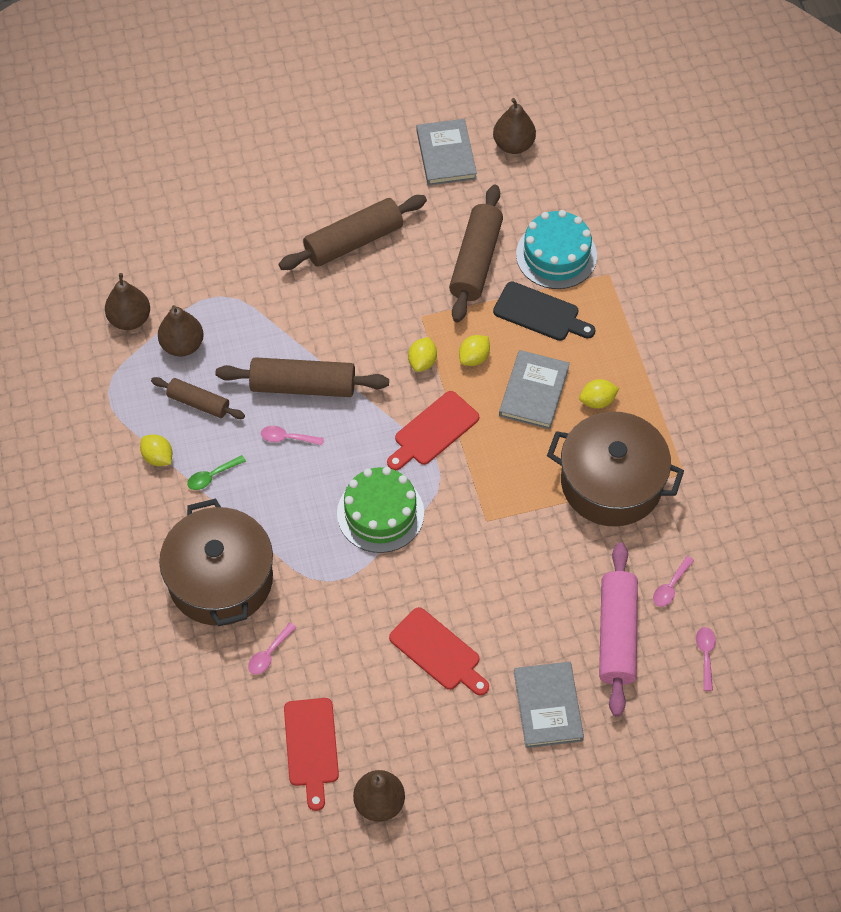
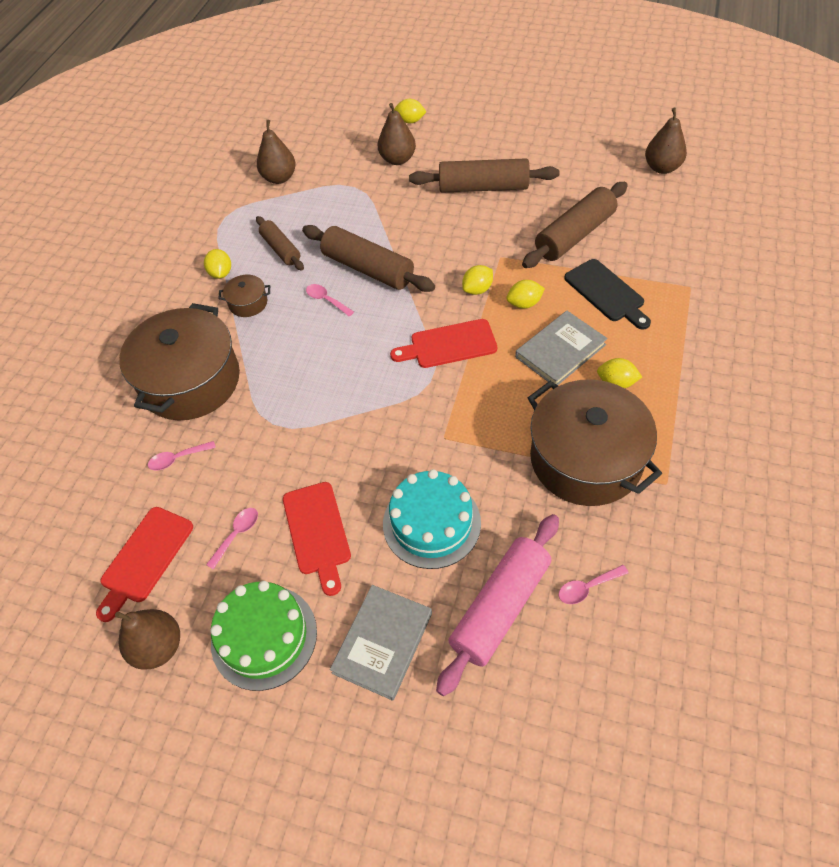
camera: 35 degrees right, 5 degrees down
brown pear [158,305,204,357] -> brown pear moved to [378,103,416,165]
green spoon [187,455,246,490] -> brown pot [218,275,270,317]
green cake [337,467,424,553] -> green cake moved to [210,581,317,691]
grey book [417,119,477,186] -> none
turquoise cake [516,210,597,289] -> turquoise cake moved to [383,469,481,569]
pink spoon [696,627,716,691] -> pink spoon moved to [206,508,258,569]
none -> yellow lemon [394,99,427,124]

